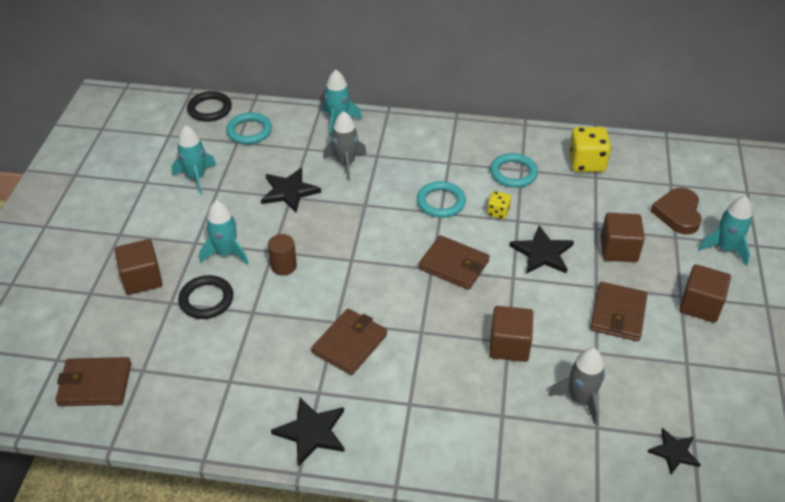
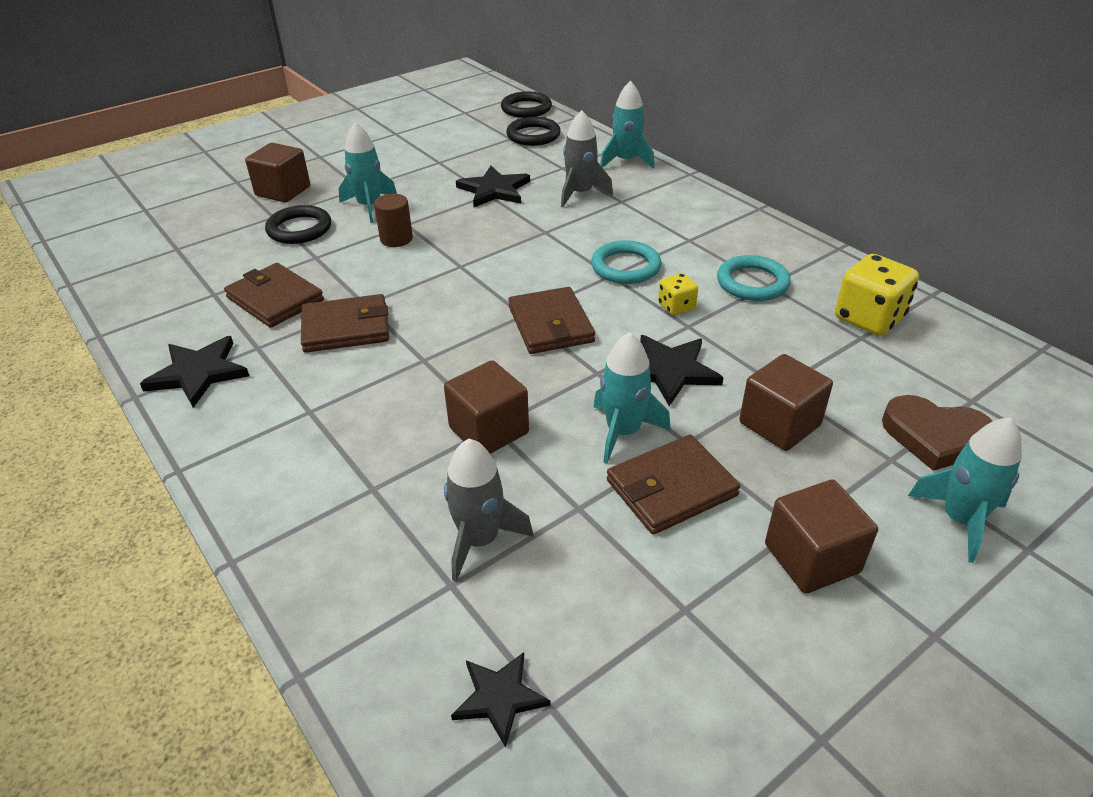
camera: 45 degrees right, 5 degrees down
brown wallet [55,357,131,406] -> brown wallet moved to [224,263,324,328]
turquoise rocket [172,125,217,195] -> turquoise rocket moved to [593,332,671,464]
turquoise ring [226,113,272,144] -> black ring [506,117,561,146]
brown heart [651,188,702,234] -> brown heart turned 120 degrees counterclockwise [882,395,992,471]

